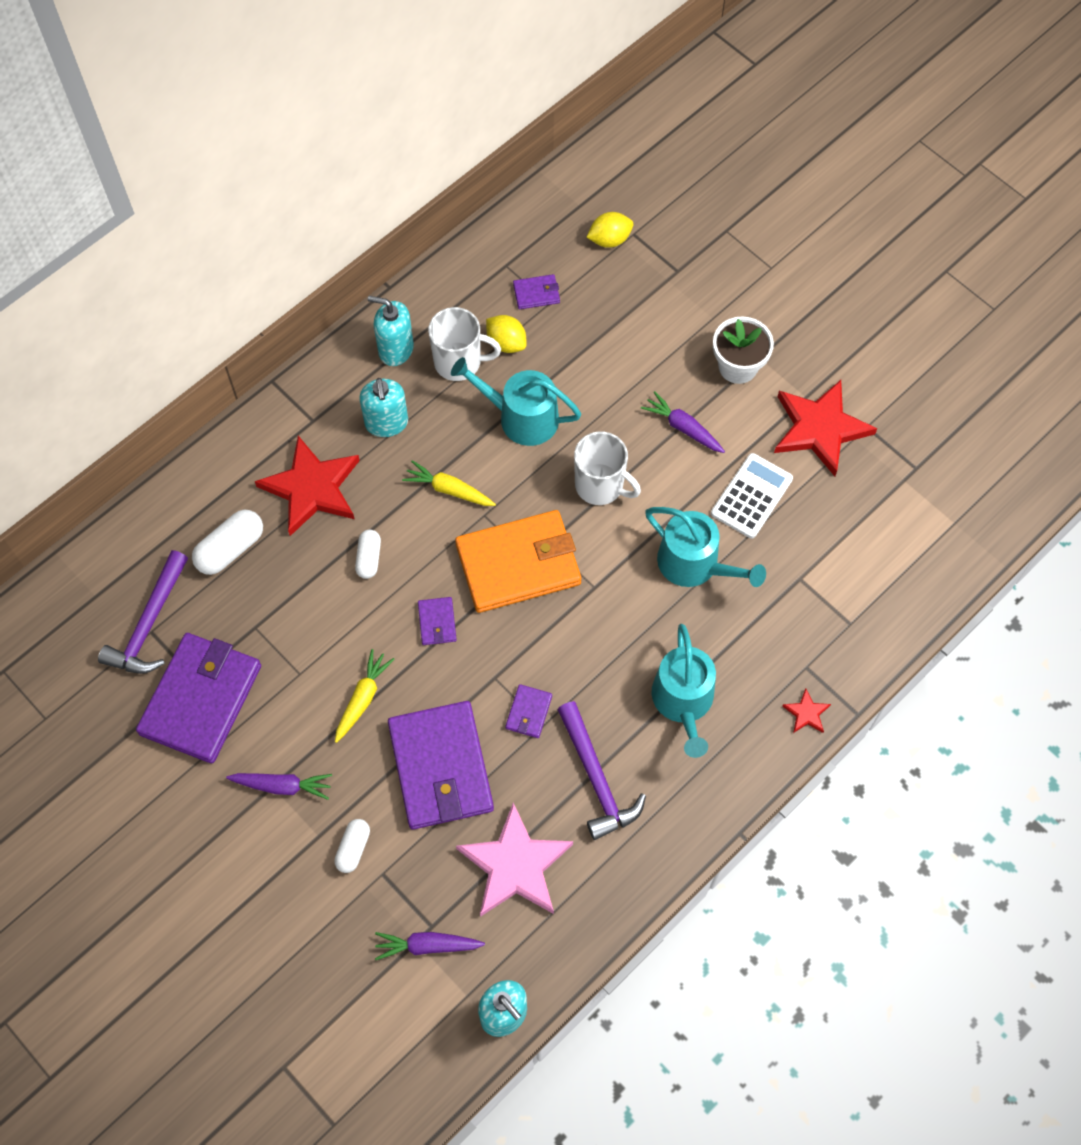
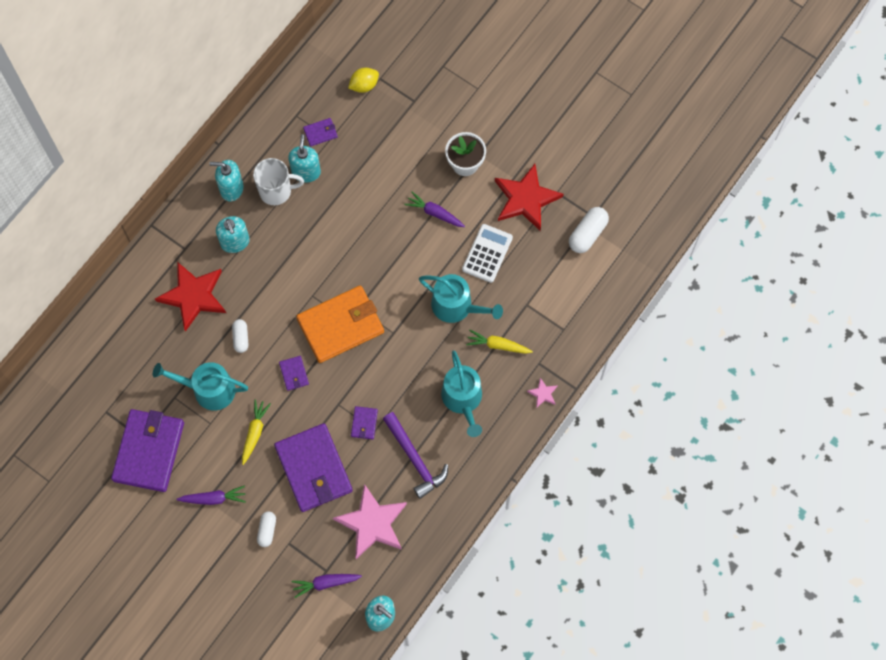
camera: 10 degrees left, 5 degrees up
purple hammer [98,550,188,674] -> none
white capsule [192,510,263,575] -> white capsule moved to [569,207,609,253]
yellow carrot [402,460,496,506] -> yellow carrot moved to [466,330,533,354]
turquoise watering can [451,357,581,446] -> turquoise watering can moved to [153,362,248,411]
yellow lemon [486,315,527,353] -> turquoise soap dispenser [288,134,321,183]
white mug [574,432,641,505] -> none
red star [782,688,831,733] -> pink star [527,378,558,408]

